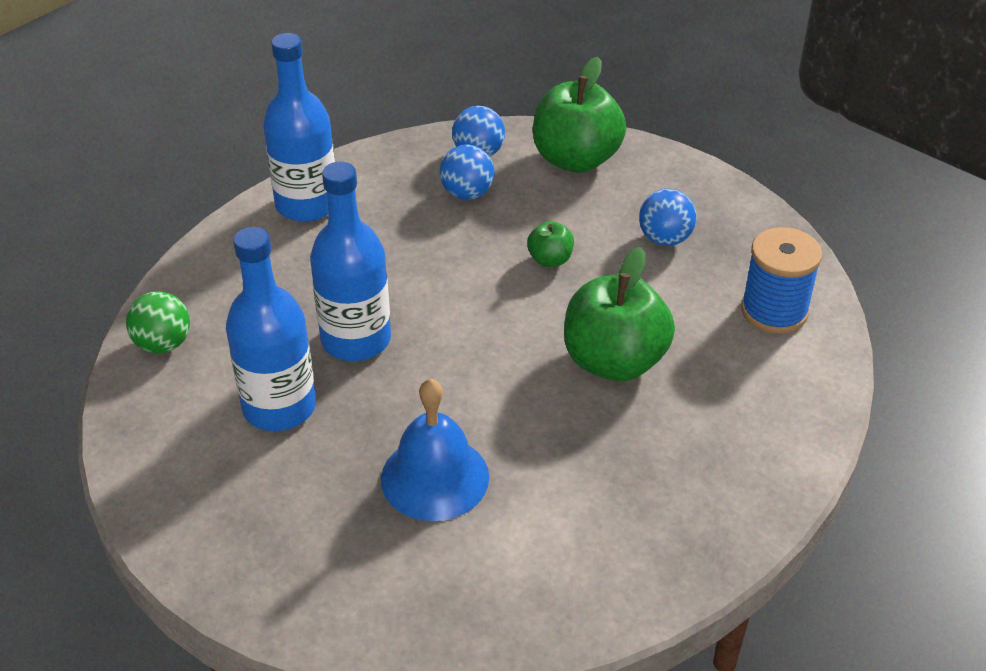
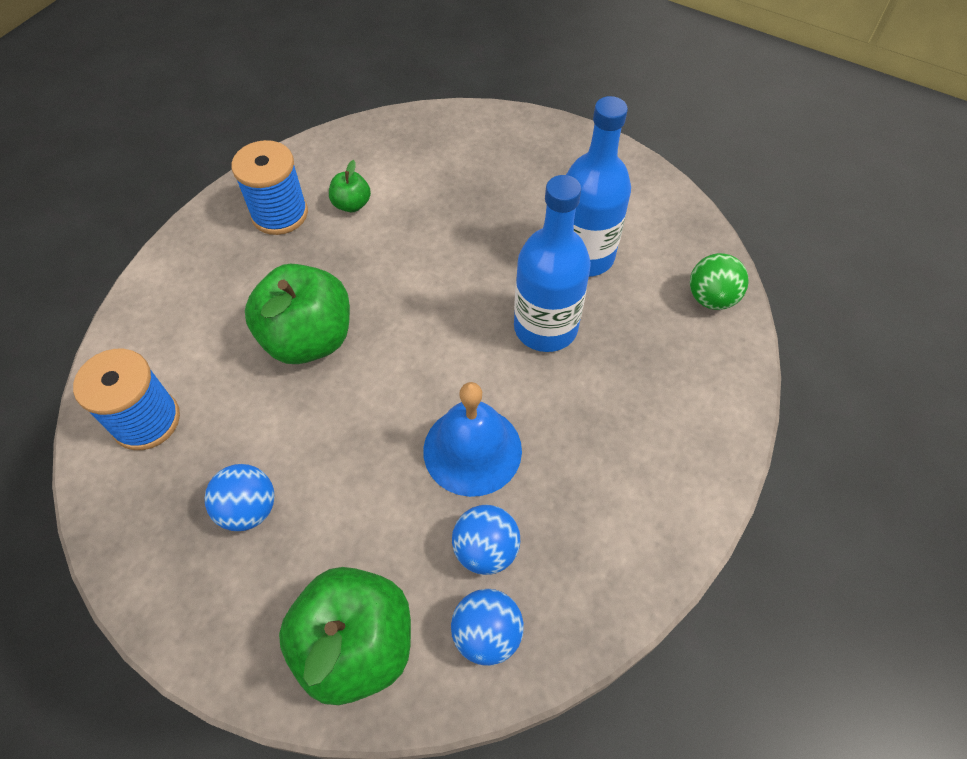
camera: 170 degrees right, 15 degrees up
blue bottle [263,33,335,222] -> none
blue bell [381,378,489,521] -> blue bell moved to [423,382,522,497]
green apple [527,221,574,267] -> green apple moved to [329,160,371,212]
none -> blue spool [232,140,308,235]

